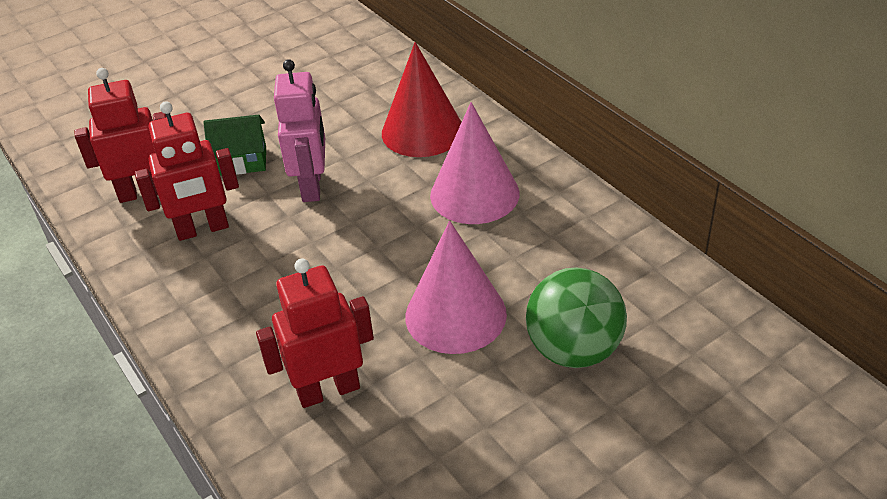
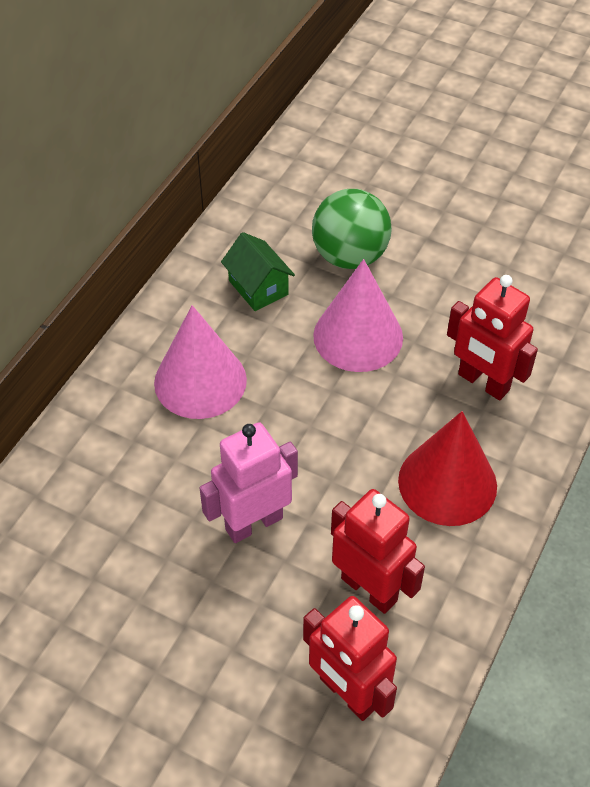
camera: 120 degrees left, 10 degrees up
green house [203,114,266,176] -> green house moved to [221,232,295,311]
red cone [382,42,461,157] -> red cone moved to [398,411,497,526]

